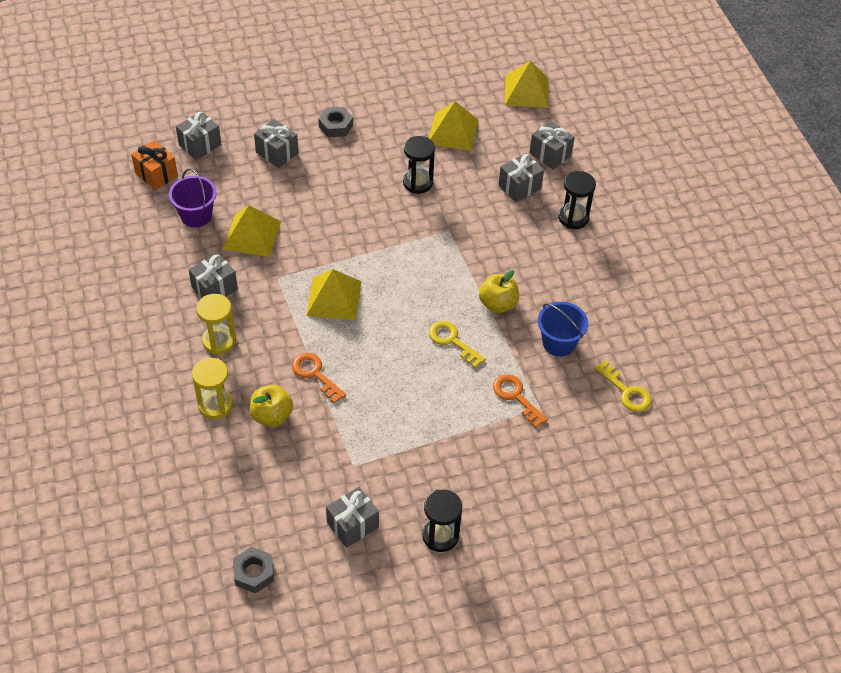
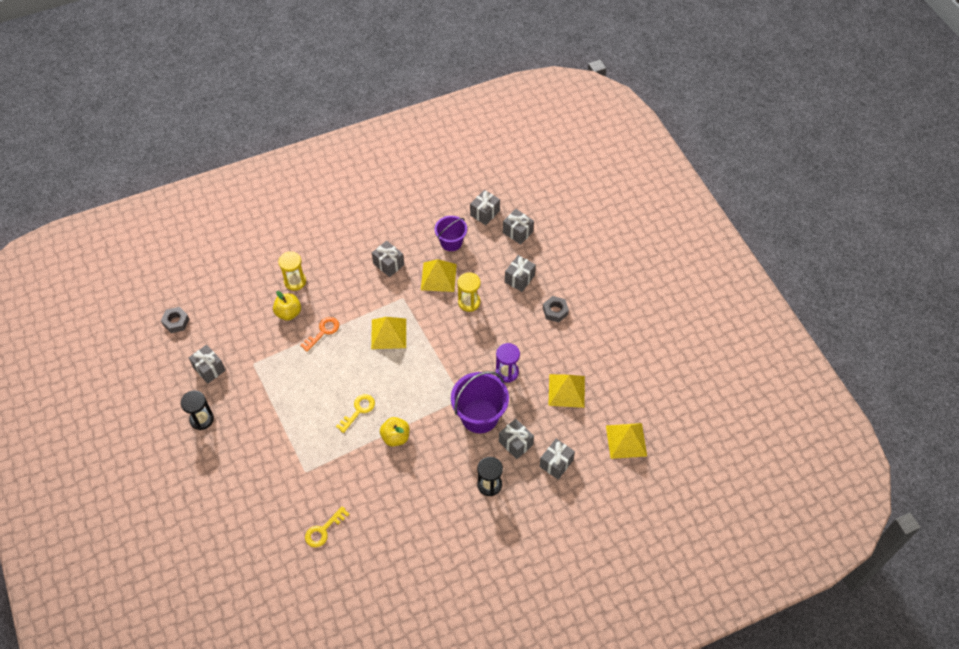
camera: 85 degrees right, 5 degrees up
orange gift [131,140,178,190] -> grey gift [470,190,500,225]
yellow hourglass [197,294,236,354] -> yellow hourglass moved to [457,272,480,312]
black hourglass [403,136,435,194] -> purple hourglass [496,343,520,383]
orange key [493,374,548,428] -> none
blue bucket [538,302,588,356] -> none
none -> purple bucket [451,371,509,433]

